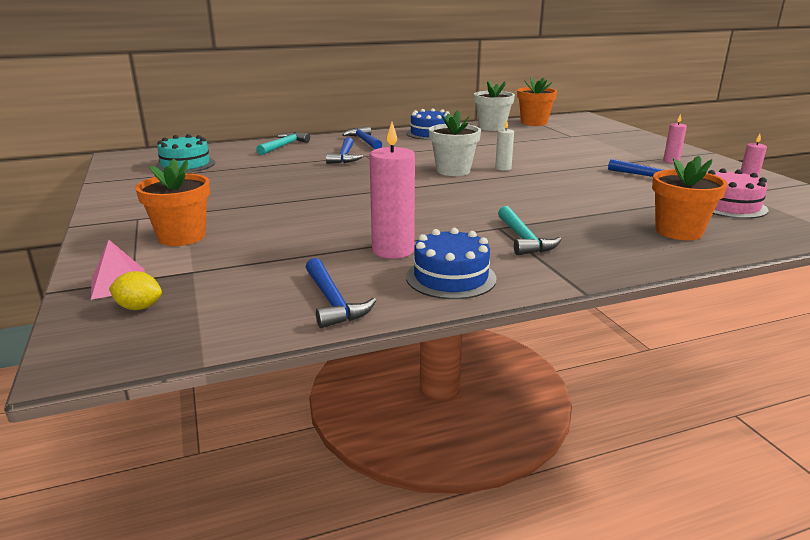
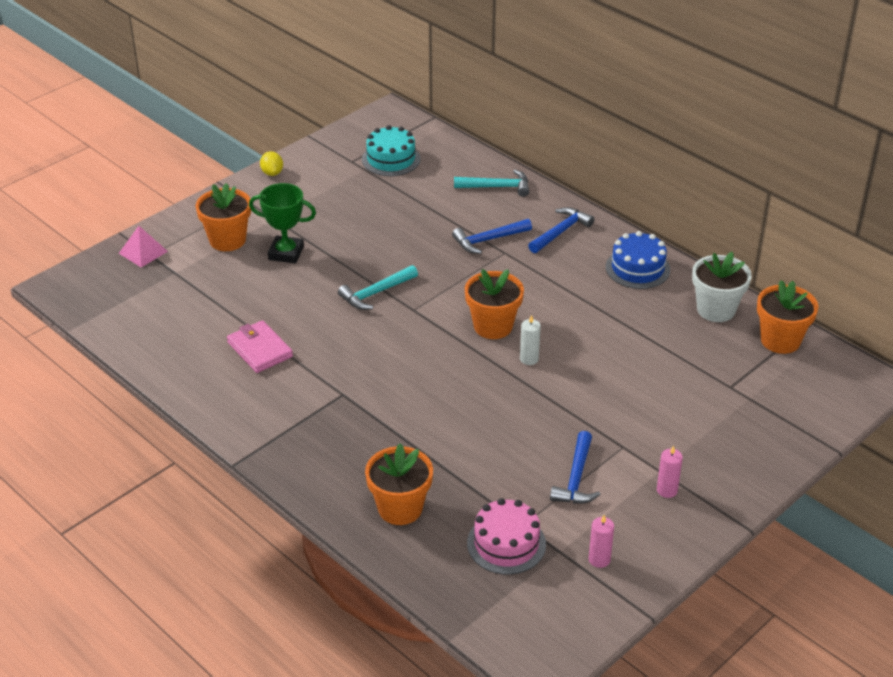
camera: 65 degrees right, 15 degrees up
yellow lemon [109,271,162,310] -> yellow lemon moved to [260,151,283,176]
blue hammer [306,258,376,328] -> none
pink candle [370,122,415,259] -> pink wallet [227,320,293,373]
blue cake [406,228,497,299] -> none
white flower pot [429,110,481,176] -> orange flower pot [465,269,524,339]
turquoise hammer [498,206,562,255] -> turquoise hammer moved to [338,265,418,310]
none -> green trophy [249,183,316,263]

